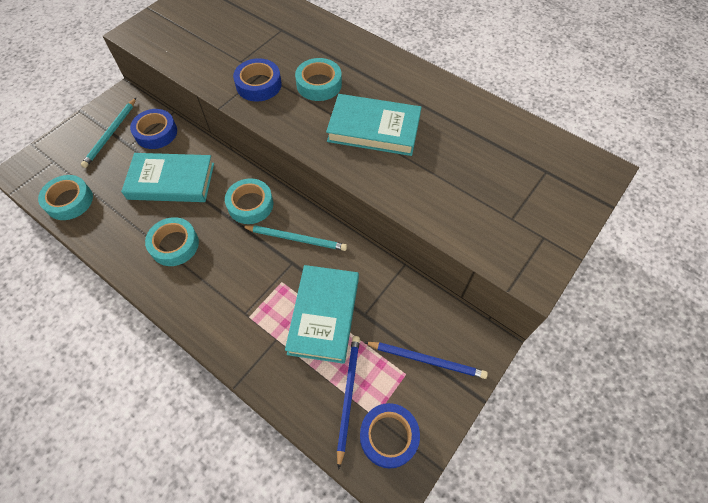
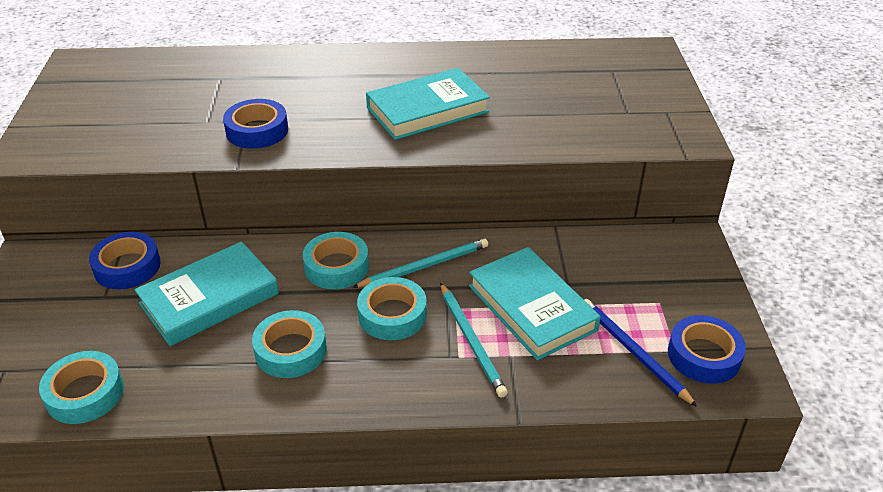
camera: 40 degrees left, 20 degrees down
turquoise pencil [81,98,136,168] -> turquoise pencil moved to [440,283,508,397]
turquoise tape [295,58,342,101] -> turquoise tape moved to [357,277,427,340]
blue pencil [364,342,488,379] -> none

